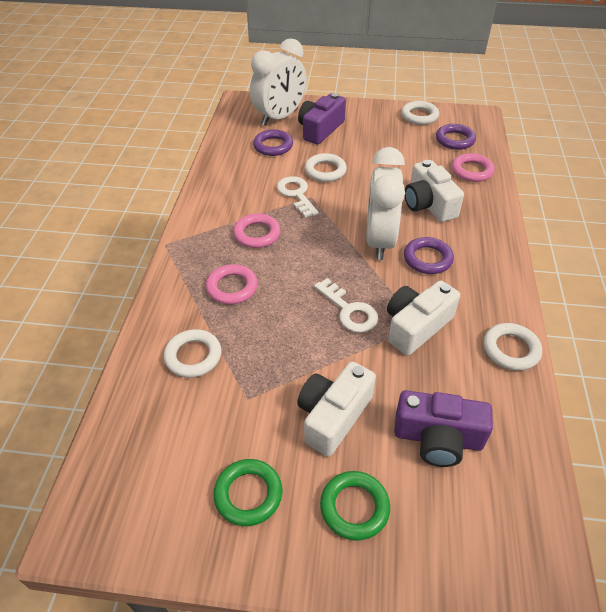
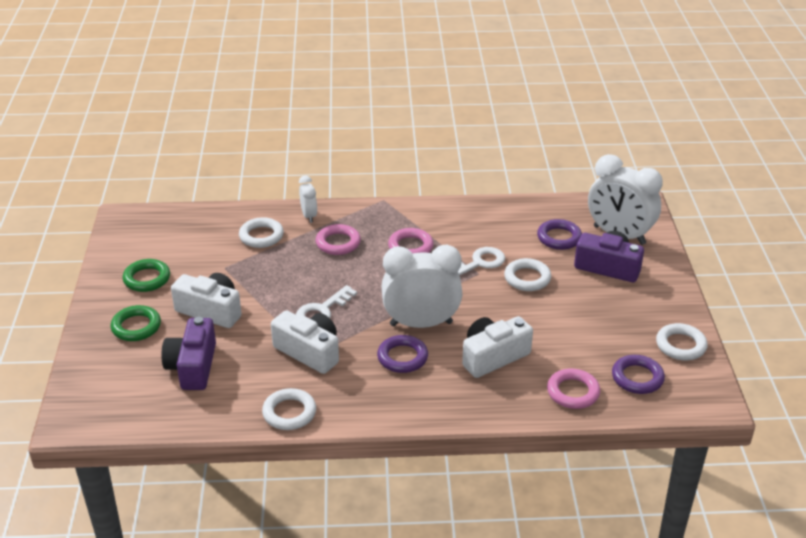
camera: 80 degrees right, 10 degrees down
none -> white clock [299,176,317,223]

